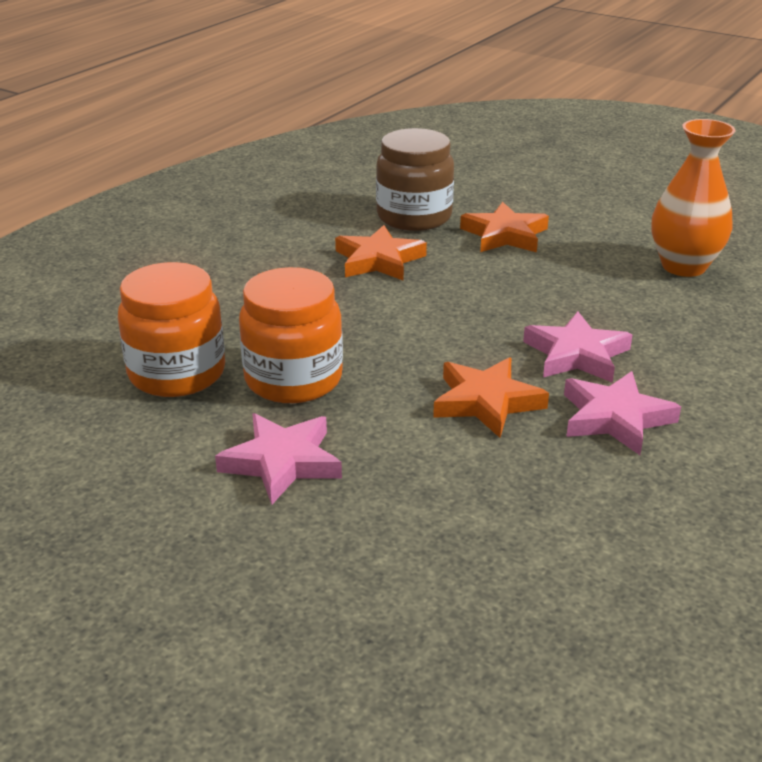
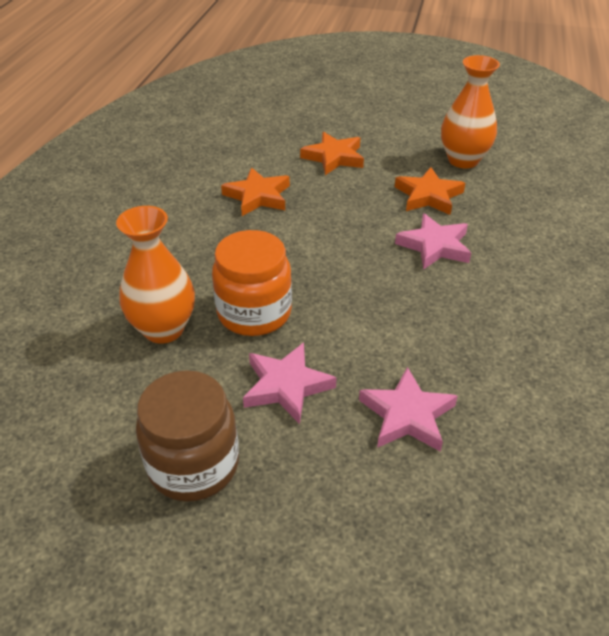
camera: 20 degrees left, 10 degrees up
orange jar [118,262,225,397] -> orange vase [116,206,195,344]
brown jar [376,128,454,231] -> brown jar moved to [136,370,239,502]
orange star [433,357,549,438] -> orange star moved to [395,167,465,215]
pink star [564,371,681,455] -> pink star moved to [359,367,458,452]

